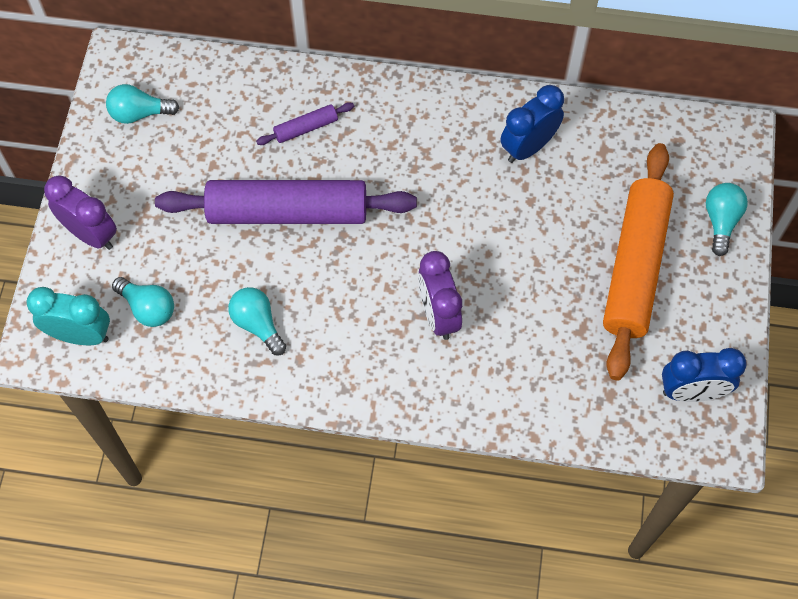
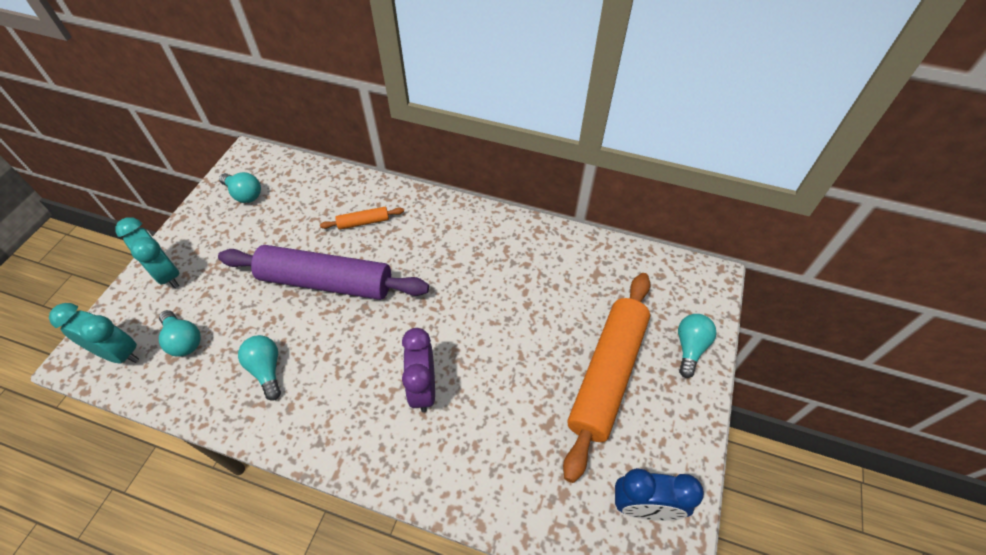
camera: 10 degrees right, 10 degrees down
purple clock [44,175,117,250] -> turquoise clock [115,217,180,288]
turquoise light bulb [106,84,180,124] -> turquoise light bulb turned 150 degrees counterclockwise [219,172,261,203]
purple rolling pin [256,102,354,145] -> orange rolling pin [320,207,404,230]
blue clock [500,85,564,163] -> none

